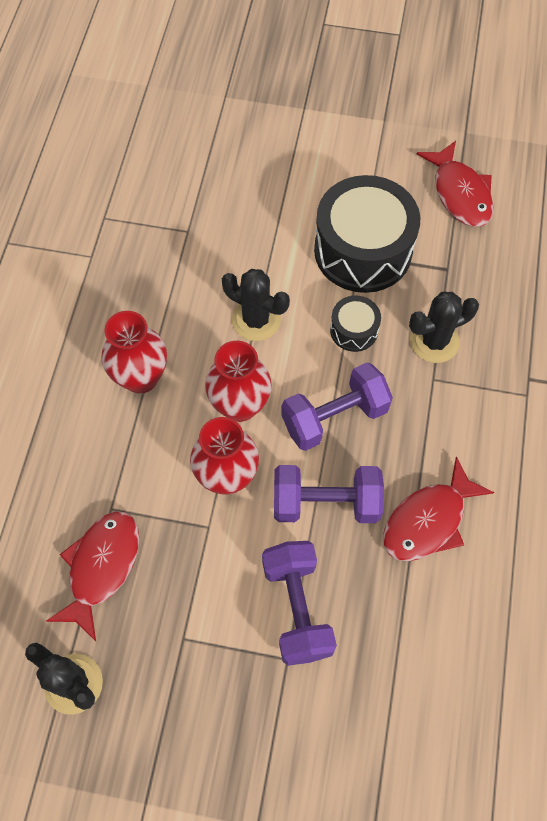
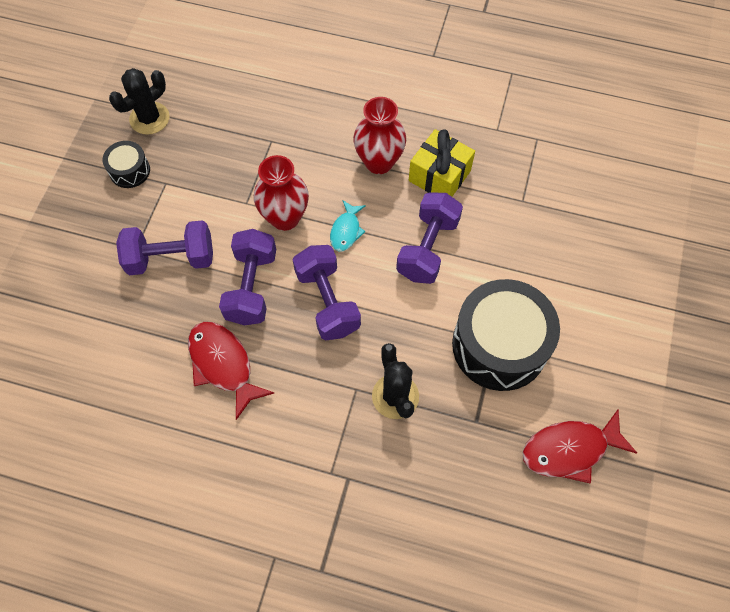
camera: 95 degrees right, 0 degrees up
red fish [46,511,139,641] -> none
red vase [205,341,272,422] -> turquoise fish [330,200,366,251]
black cactus [222,269,290,341] -> purple dumbbell [396,193,463,284]
black drum [330,296,381,352] -> black drum moved to [102,141,150,188]
none -> yellow gift [409,129,475,197]

